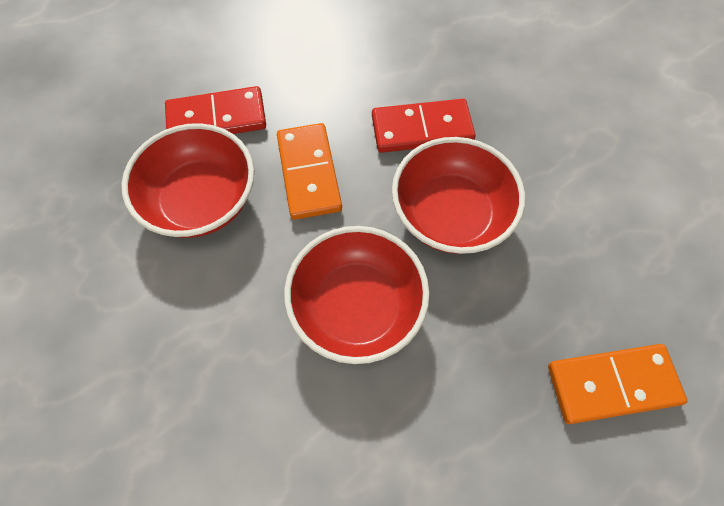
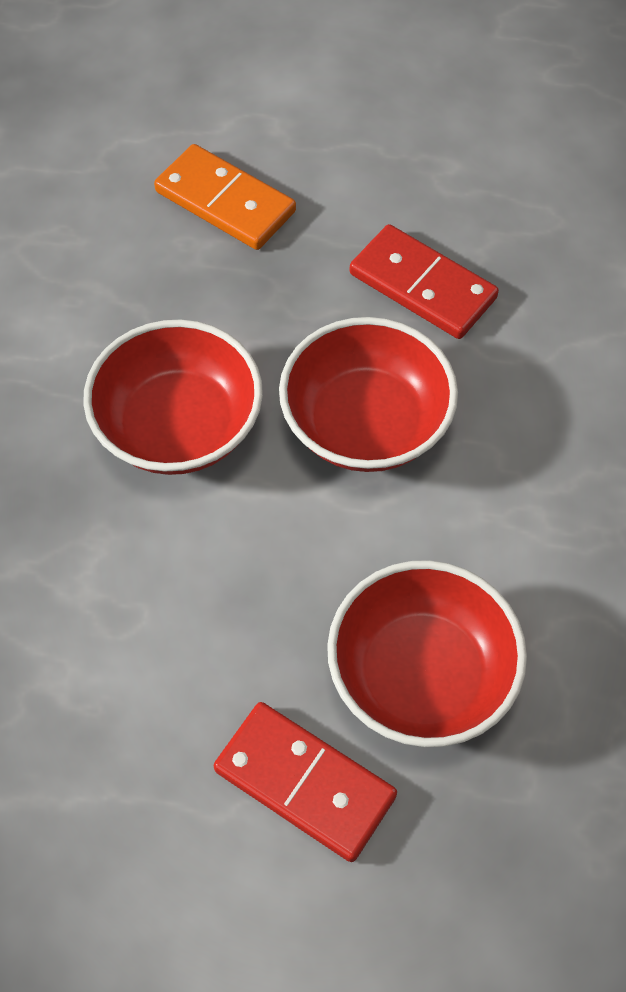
camera: 135 degrees left, 5 degrees down
orange domino [277,123,342,220] -> none
red domino [372,99,476,153] -> red domino moved to [350,224,499,339]

